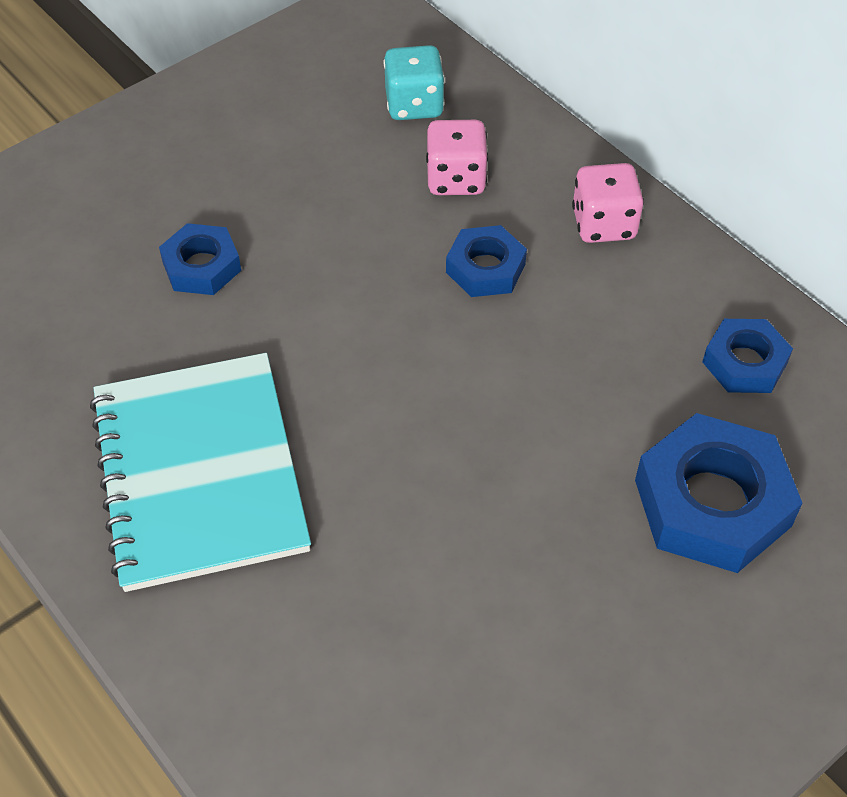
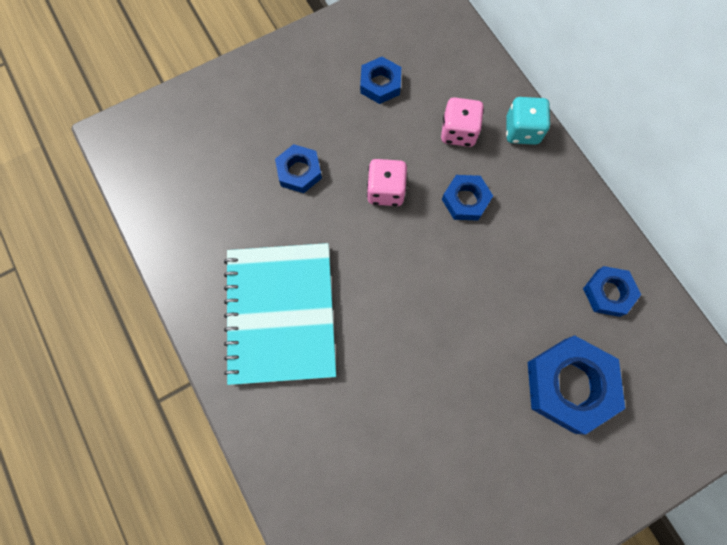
camera: 10 degrees right, 20 degrees up
turquoise dice [384,45,445,120] -> turquoise dice moved to [506,97,550,145]
pink dice [572,163,644,243] -> pink dice moved to [367,159,407,206]
none -> blue nut [360,57,401,104]

